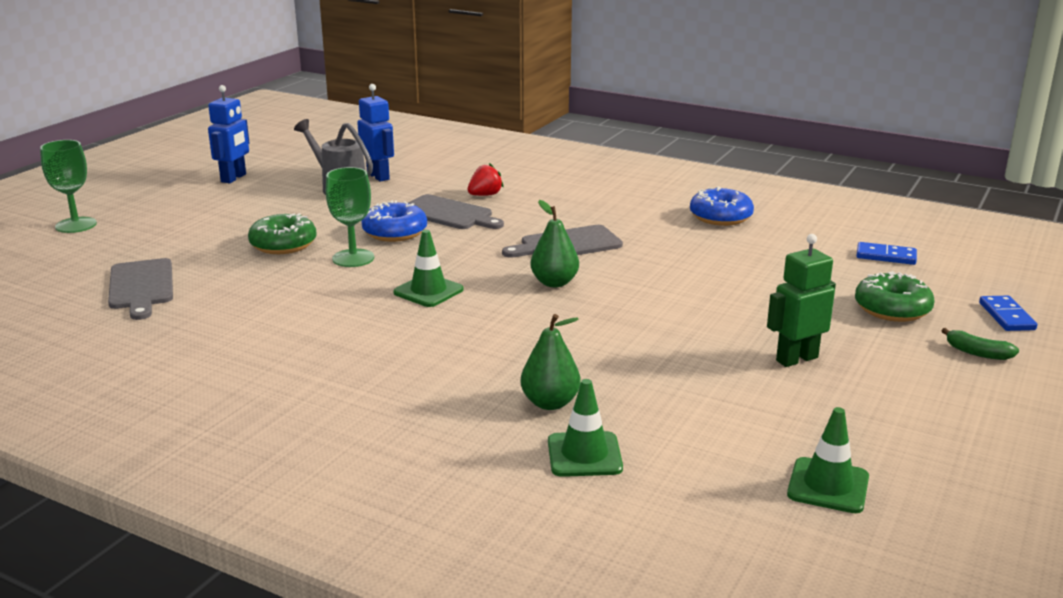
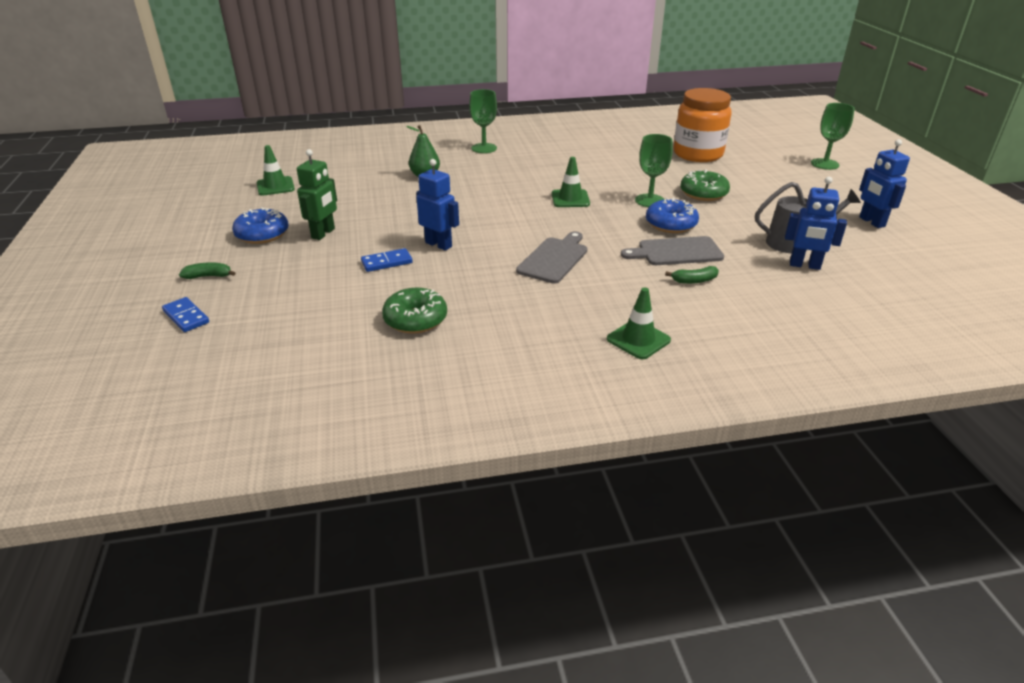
camera: 140 degrees right, 10 degrees up
grey cutting board [108,258,173,320] -> orange jar [674,88,732,162]
red strawberry [468,163,504,196] -> green banana [665,266,719,284]
green pear [530,200,579,287] -> none
green traffic cone [548,379,623,477] -> green traffic cone moved to [607,287,671,359]
blue donut [690,186,754,226] -> blue donut moved to [232,207,289,244]
green donut [855,271,934,322] -> green donut moved to [382,288,447,334]
blue domino [856,242,917,265] -> blue domino moved to [361,248,413,272]
none -> blue robot [416,159,459,251]
none -> green goblet [469,89,497,153]

